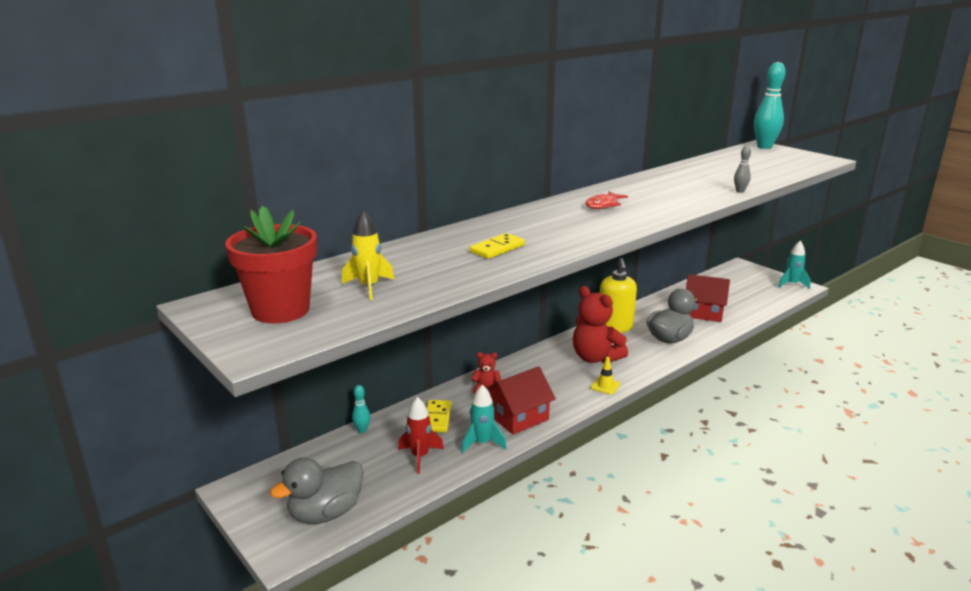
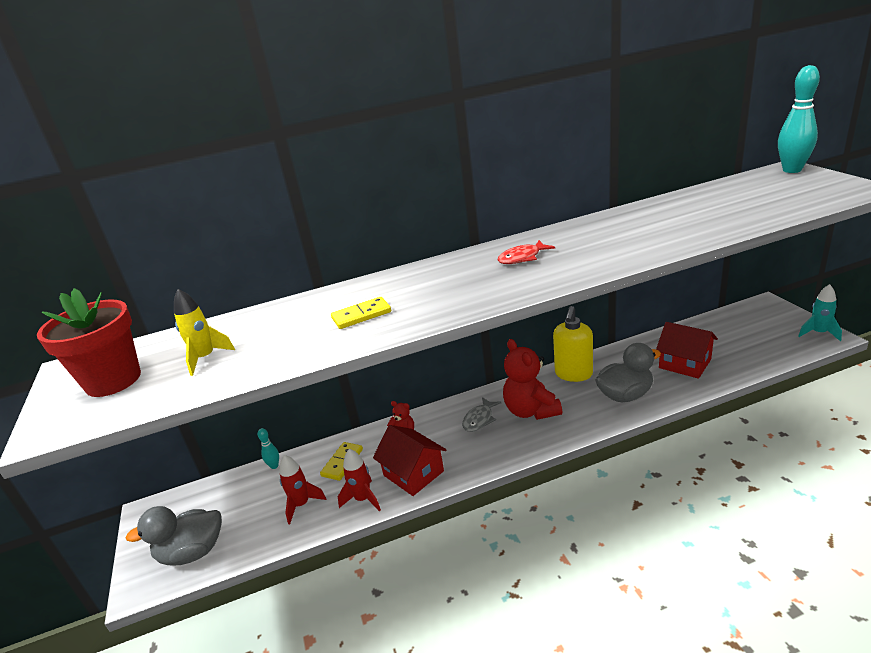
camera: 25 degrees right, 5 degrees up
turquoise rocket [461,385,507,454] -> red rocket [338,449,381,511]
red house [487,366,556,435] -> red house turned 60 degrees clockwise [373,425,446,496]
yellow traffic cone [591,357,620,395] -> none
grey bowling pin [734,146,751,193] -> none
none -> grey fish [462,397,501,432]

